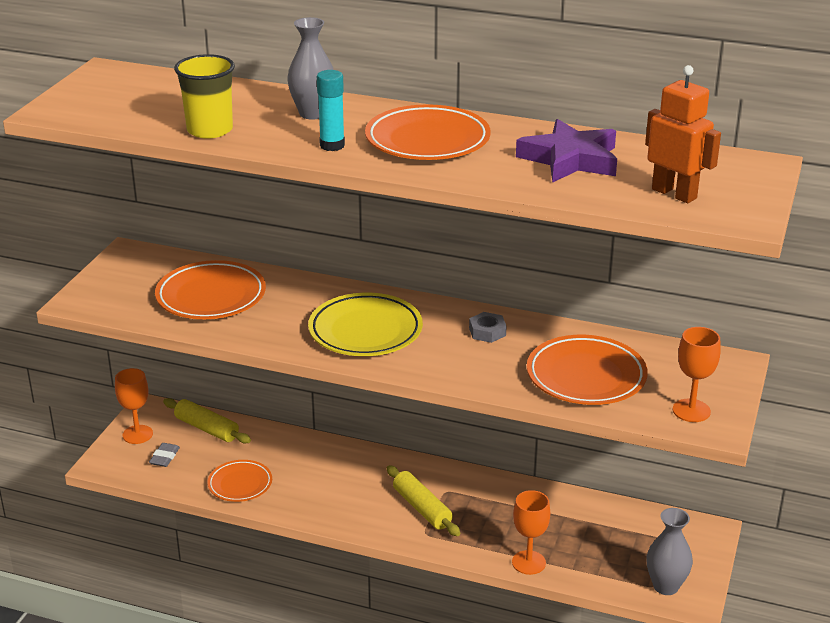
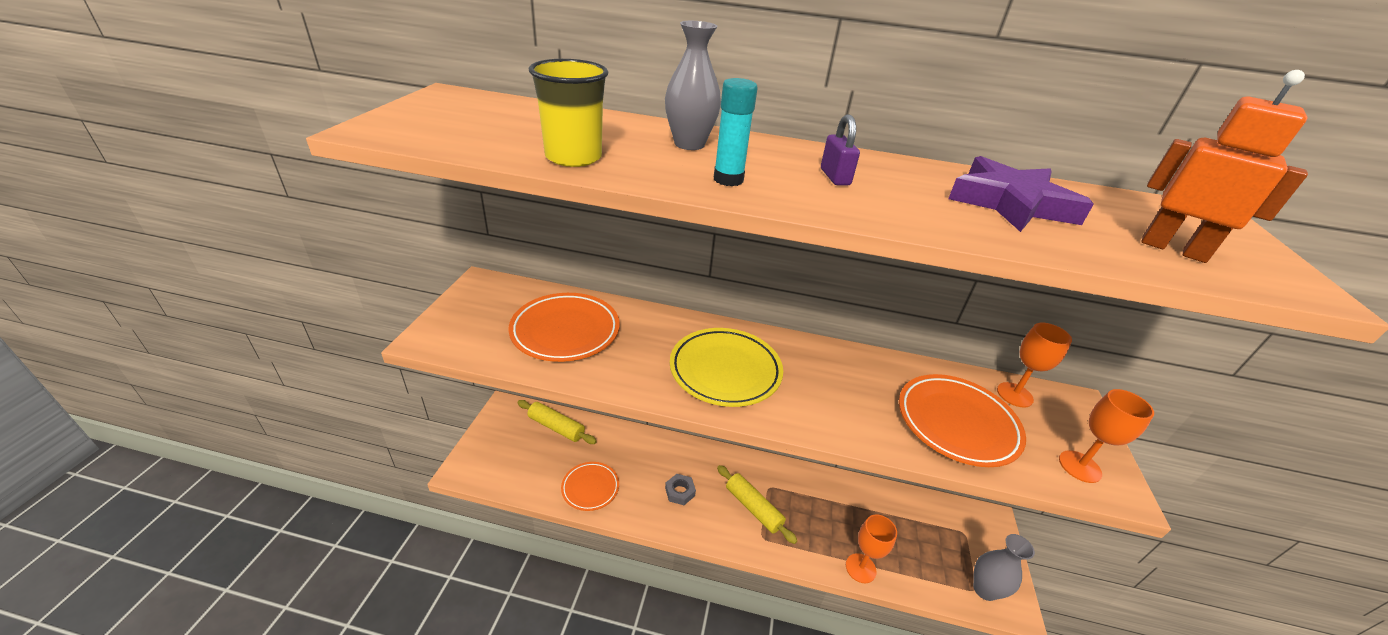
camera: 10 degrees left, 5 degrees up
orange goblet [115,368,153,444] -> orange goblet moved to [997,323,1072,407]
grey eraser [149,443,180,467] -> none
orange plate [365,104,491,160] -> purple padlock [821,114,860,186]
grey nut [469,312,506,343] -> grey nut moved to [665,474,696,505]

